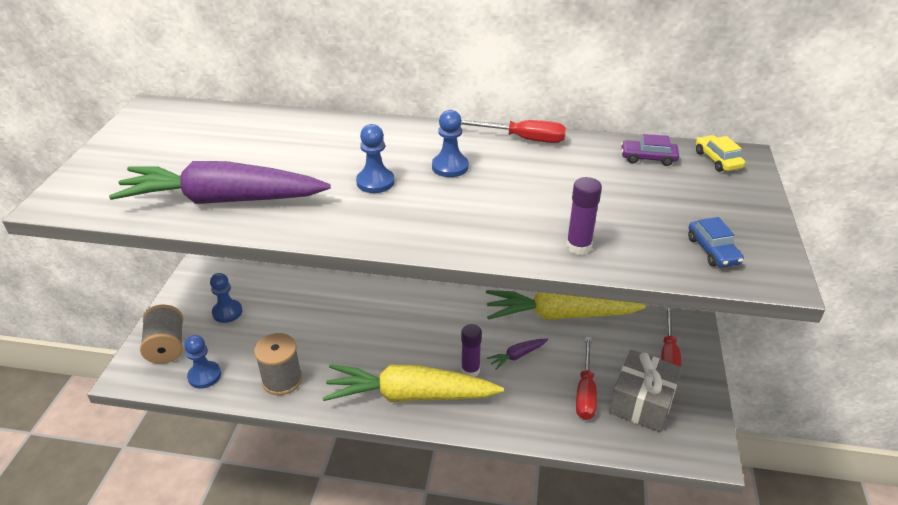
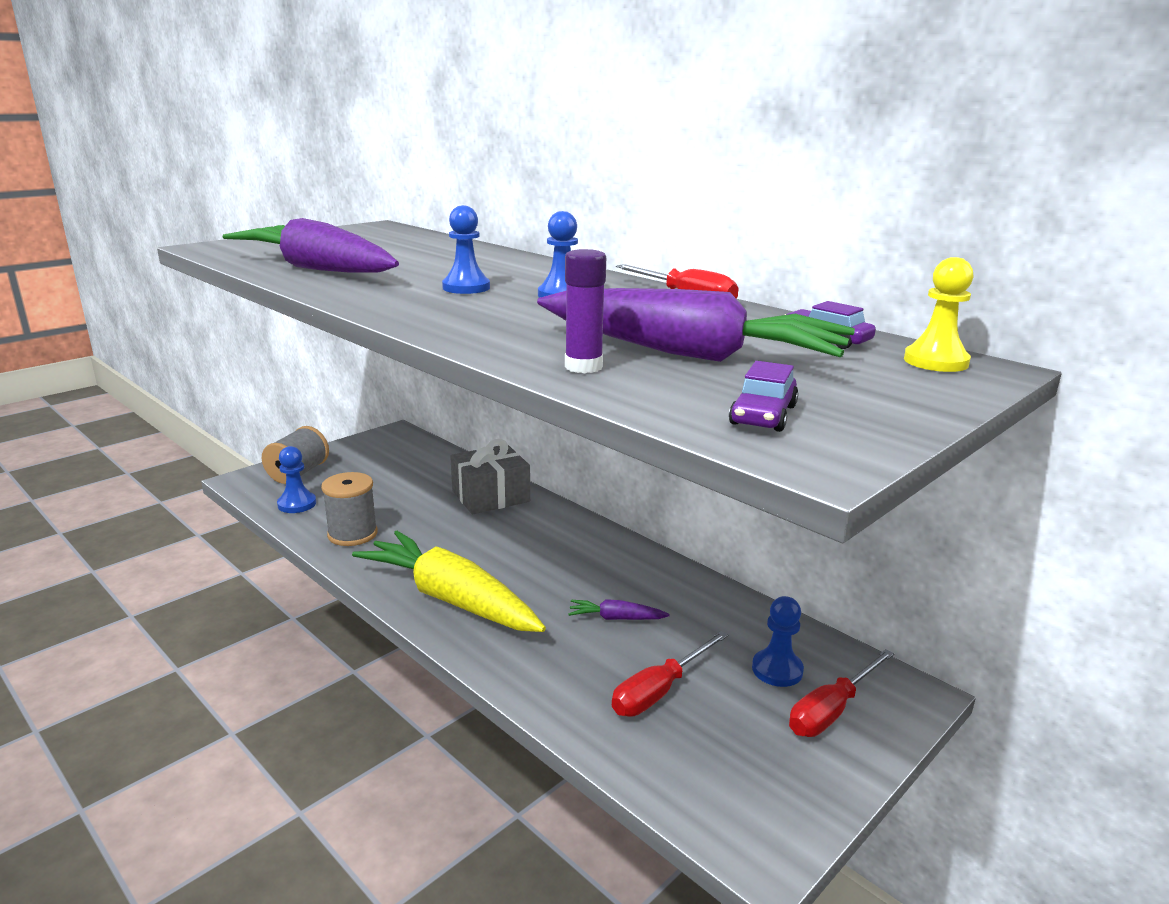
camera: 35 degrees right, 15 degrees down
blue pawn [210,273,243,323] -> blue pawn moved to [752,596,804,687]
purple glue stick [461,324,482,377] -> none
yellow carrot [486,290,646,320] -> none
grey gift [609,350,682,432] -> grey gift moved to [450,439,530,515]
blue car [688,217,744,268] -> purple car [729,361,799,432]
yellow car [696,135,745,172] -> yellow pawn [904,257,973,372]
none -> purple carrot [537,288,855,362]

